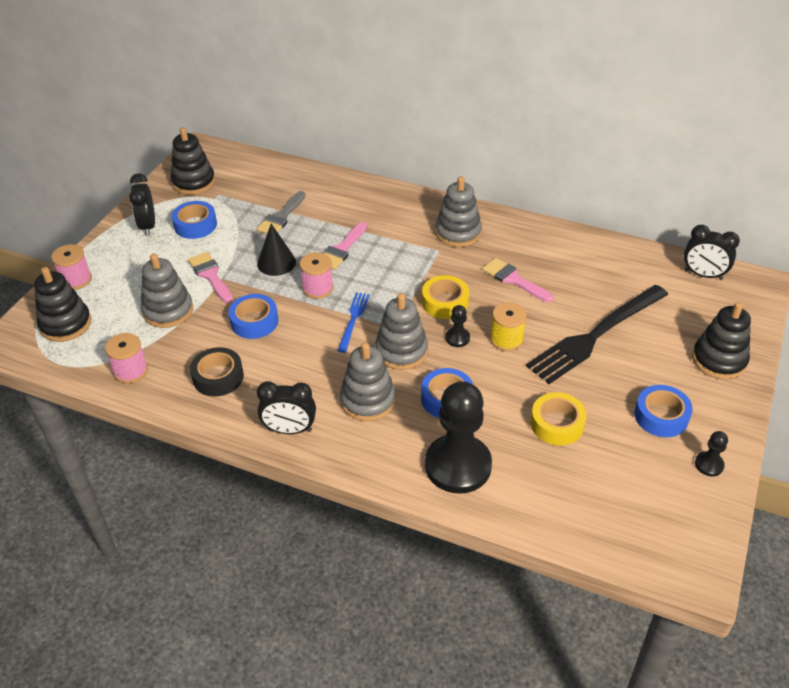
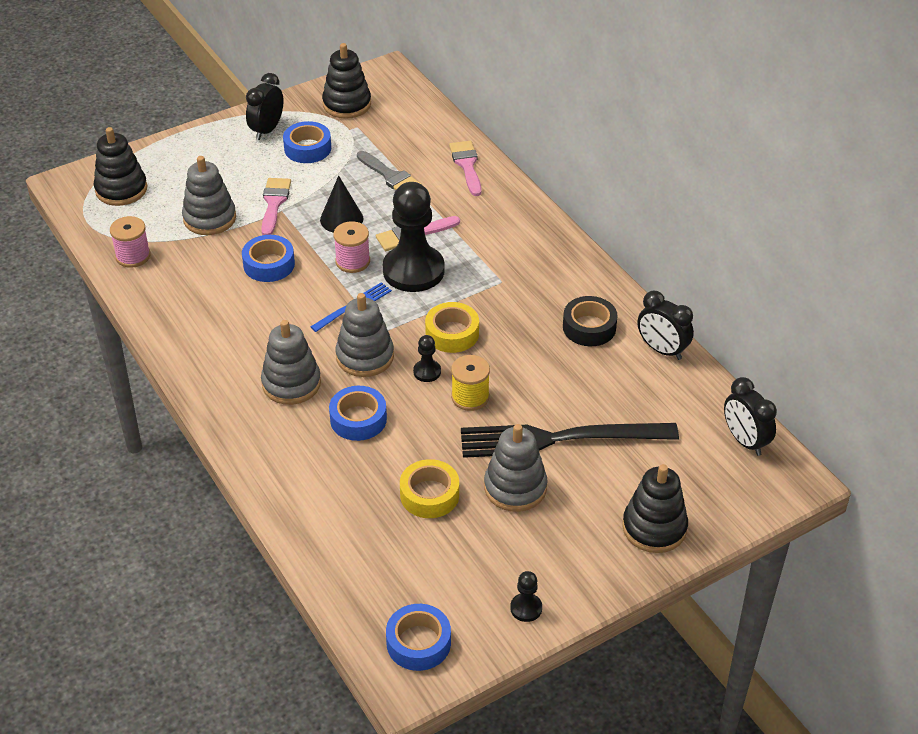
camera: 35 degrees right, 0 degrees up
pink spool [51,244,92,290] -> none
black tape [190,347,244,397] -> black tape moved to [563,296,618,346]
grey brush [257,191,305,234] -> grey brush turned 105 degrees counterclockwise [357,151,421,190]
black clock [257,381,316,434] -> black clock moved to [637,291,694,360]
black pawn [425,381,492,494] -> black pawn moved to [383,182,445,292]
grey stacking toy [435,176,482,247] -> grey stacking toy moved to [484,424,547,512]
pink brush [482,258,554,302] -> pink brush moved to [449,141,482,196]
blue tape [634,385,693,437] -> blue tape moved to [386,604,451,671]

